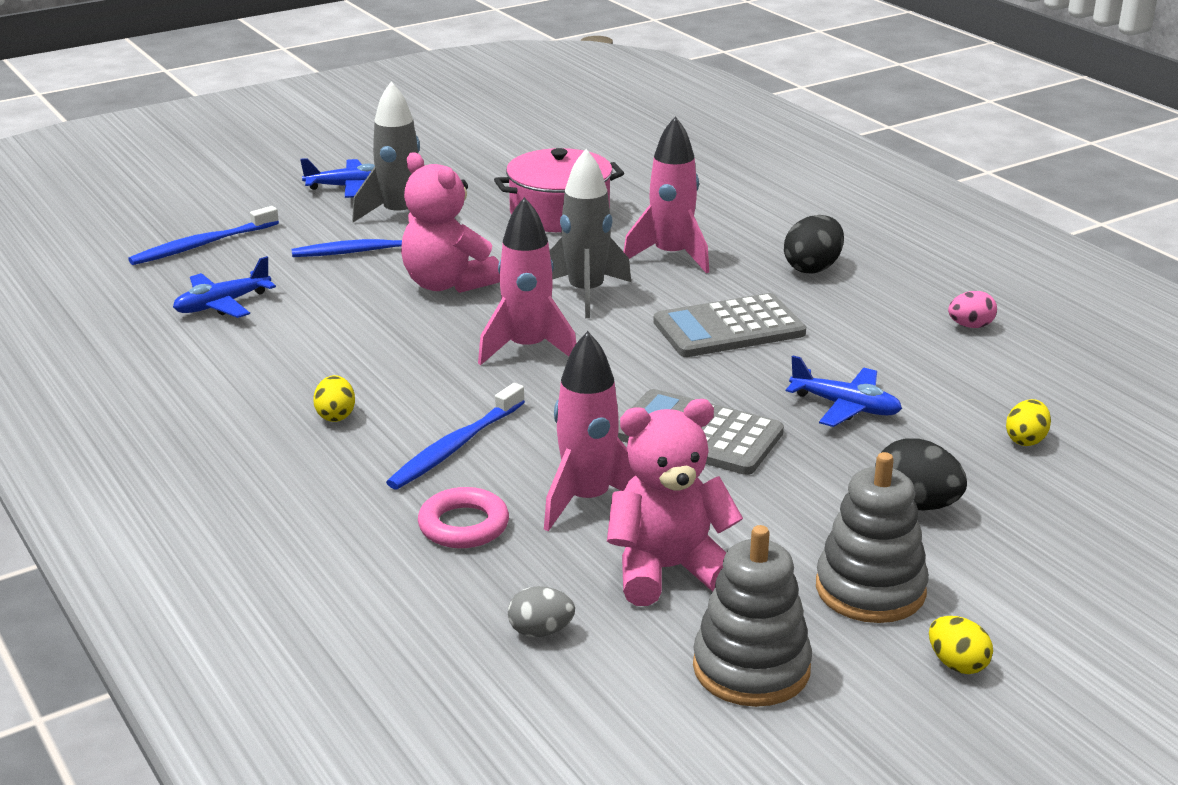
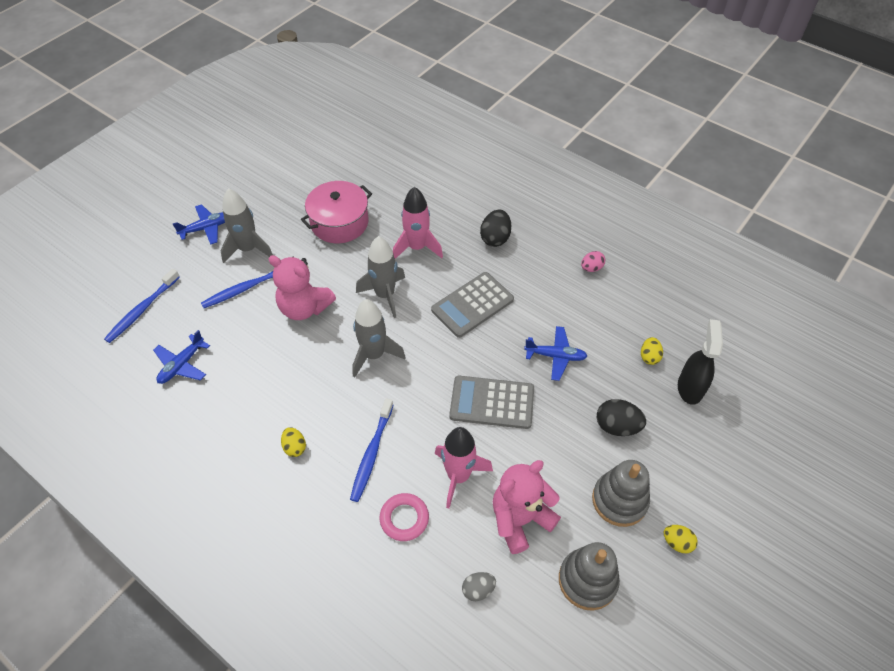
camera: 20 degrees left, 25 degrees up
pink rocket [478,197,576,365] -> grey rocket [352,299,406,378]
none -> black spray bottle [678,319,723,405]

